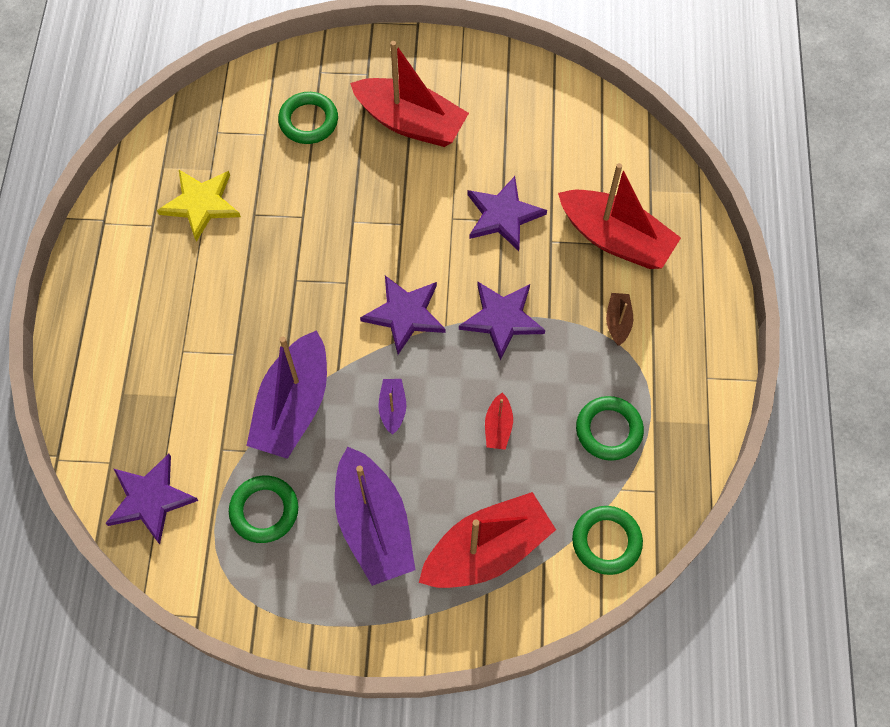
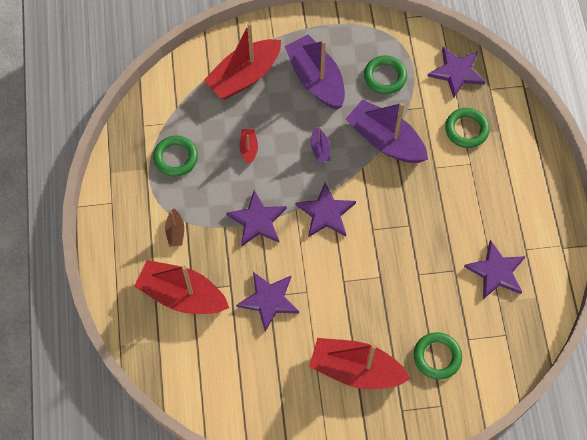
camera: 170 degrees right, 0 degrees up
yellow star [157,170,241,242] -> purple star [464,240,526,299]
purple boat [246,330,327,459] -> purple boat turned 60 degrees counterclockwise [346,100,428,163]
green ring [572,506,643,575] -> green ring moved to [445,108,490,148]

